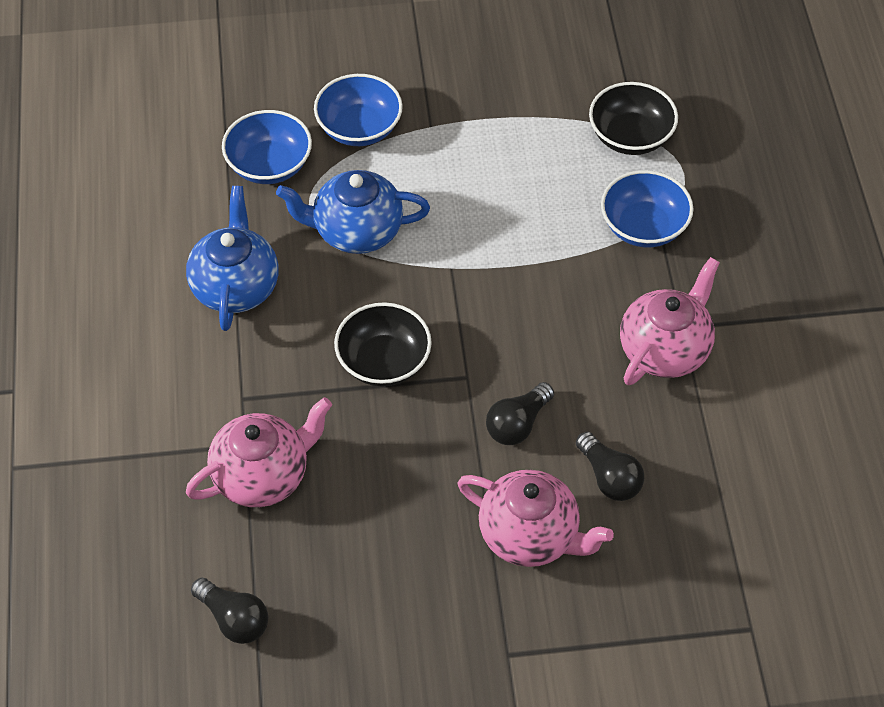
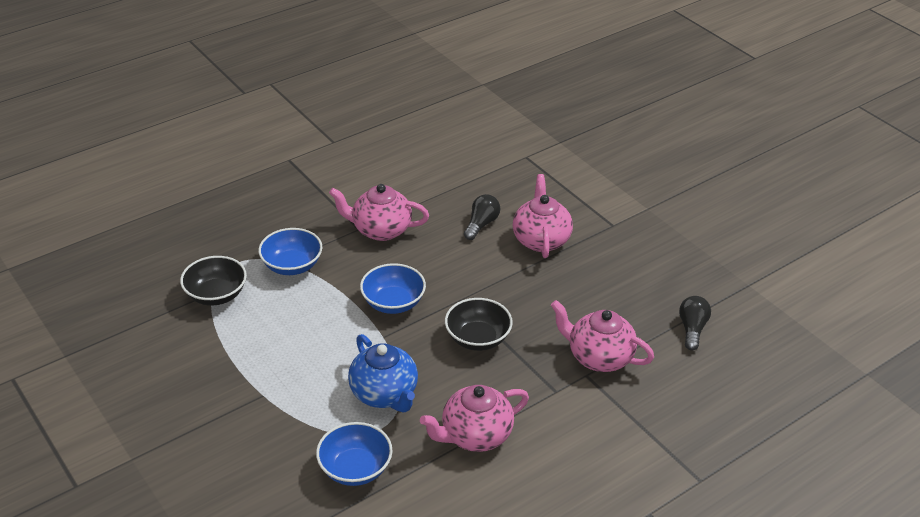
camera: 120 degrees left, 15 degrees down
blue teapot [186,186,279,331] -> pink teapot [420,385,529,452]
blue bowl [314,74,403,146] -> blue bowl moved to [360,263,426,314]
black light bulb [486,382,554,445] -> none

